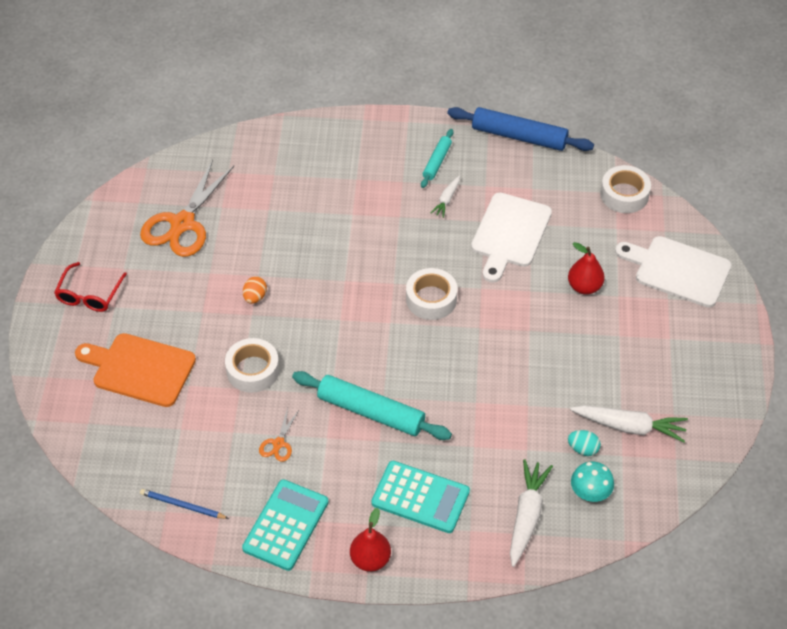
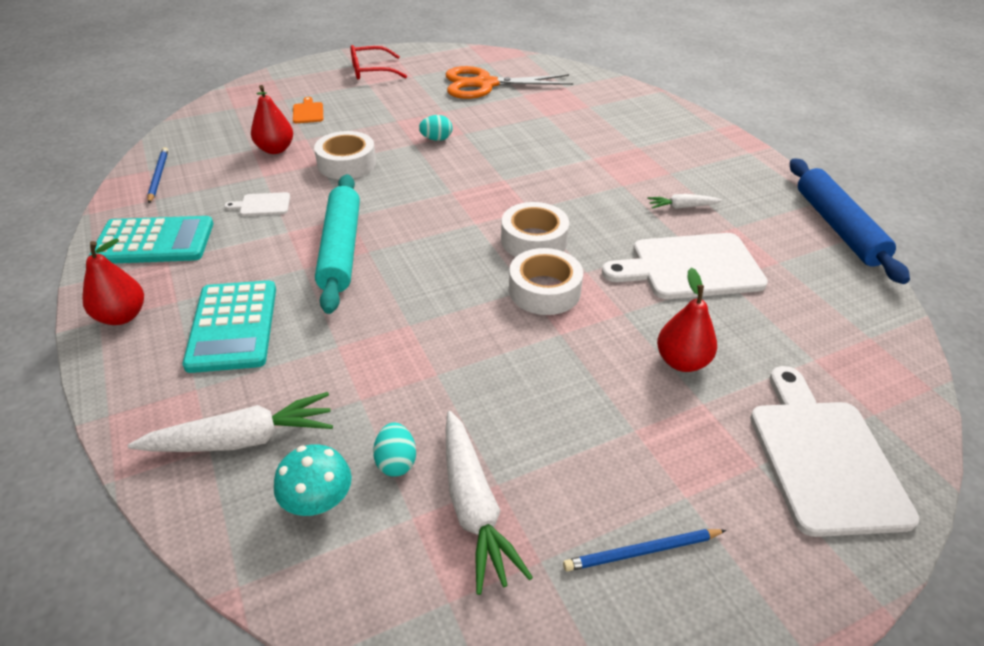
camera: 60 degrees right, 10 degrees down
orange cutting board [75,333,196,407] -> orange cutting board [293,97,323,123], size x0.44
orange egg [243,276,267,304] -> turquoise egg [419,115,452,141]
orange scissors [259,408,299,462] -> white cutting board [224,192,290,216]
turquoise rolling pin [421,129,453,188] -> none
white tape [600,165,651,213] -> white tape moved to [509,248,583,315]
none -> red pear [251,85,293,154]
none -> blue pencil [563,529,727,572]

